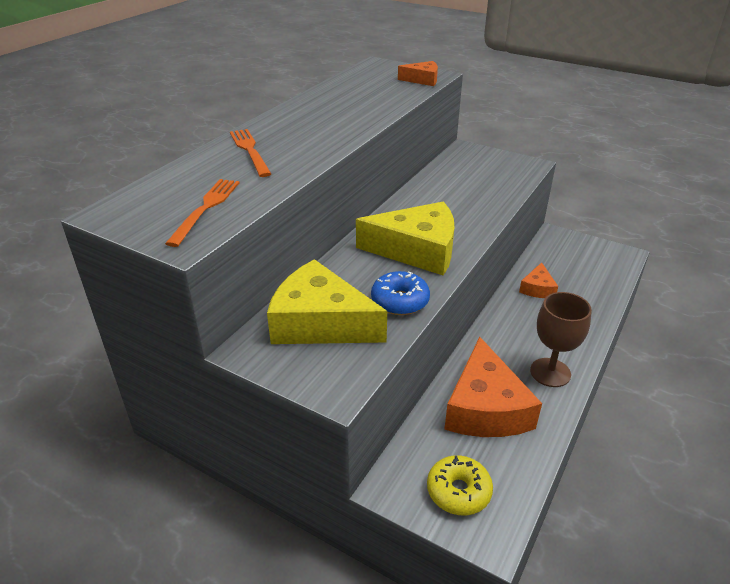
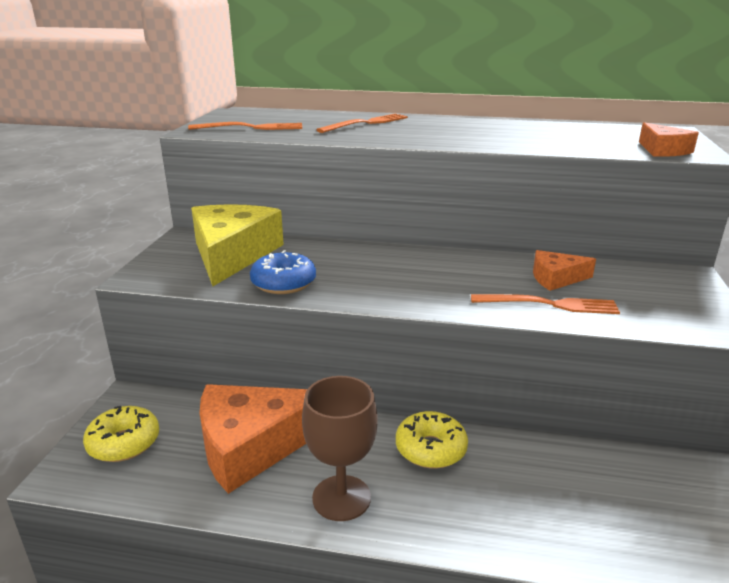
camera: 70 degrees right, 10 degrees down
yellow cheese [356,202,454,275] -> none
orange cheese [519,262,558,298] -> orange cheese moved to [533,250,596,291]
none -> yellow donut [396,411,468,468]
none -> orange fork [471,294,620,314]

